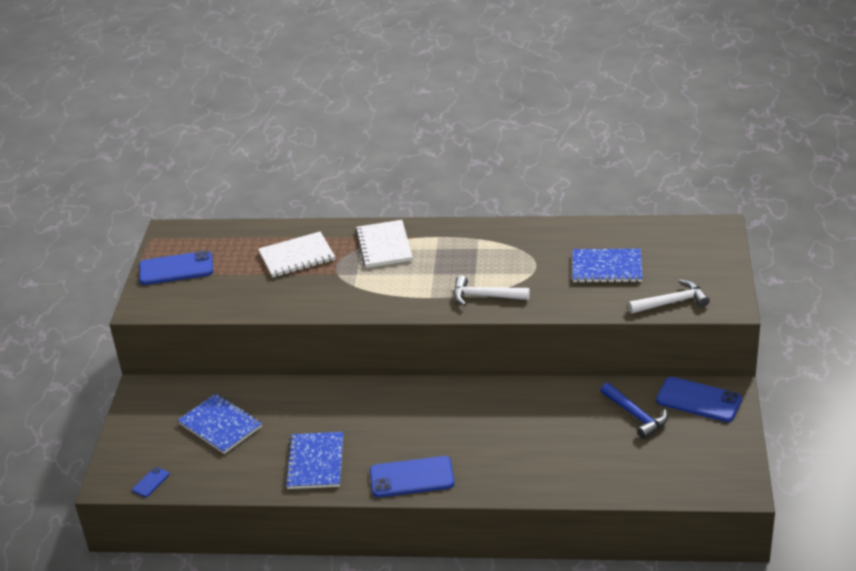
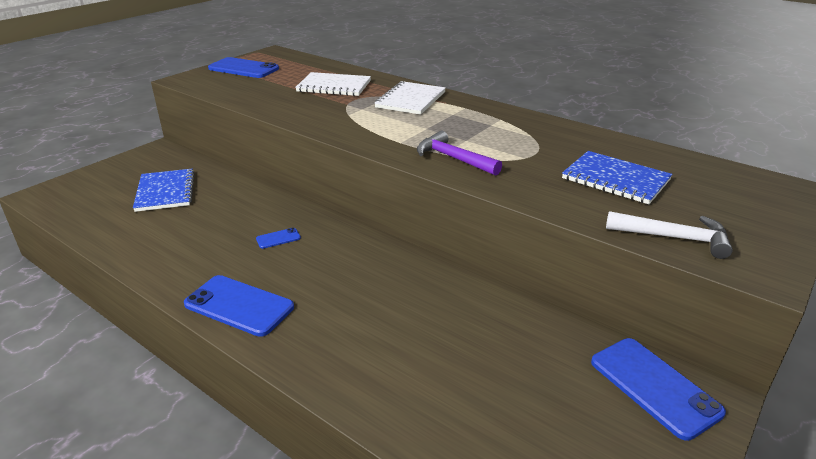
camera: 30 degrees right, 5 degrees down
blue phone [132,467,170,497] -> blue phone moved to [256,228,301,249]
blue notebook [285,432,343,489] -> none
white hammer [453,276,530,306] -> purple hammer [417,131,502,176]
blue hammer [600,383,668,439] -> none

